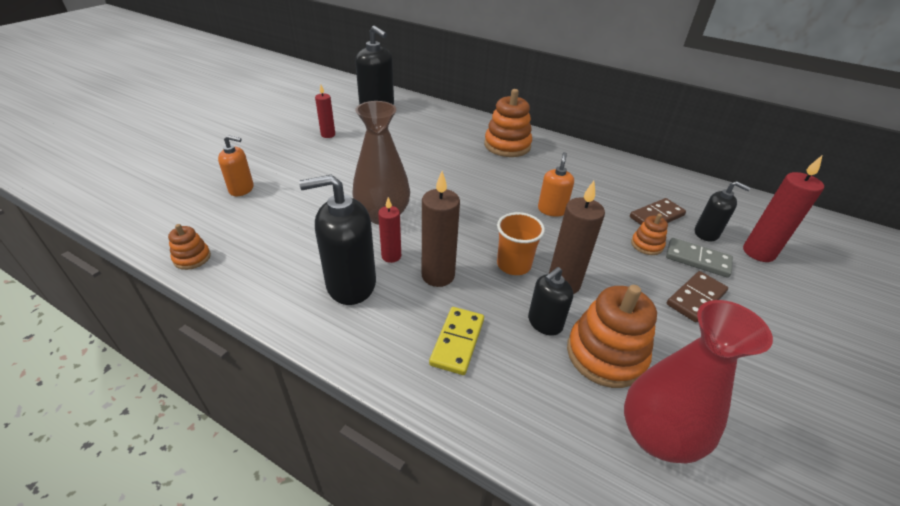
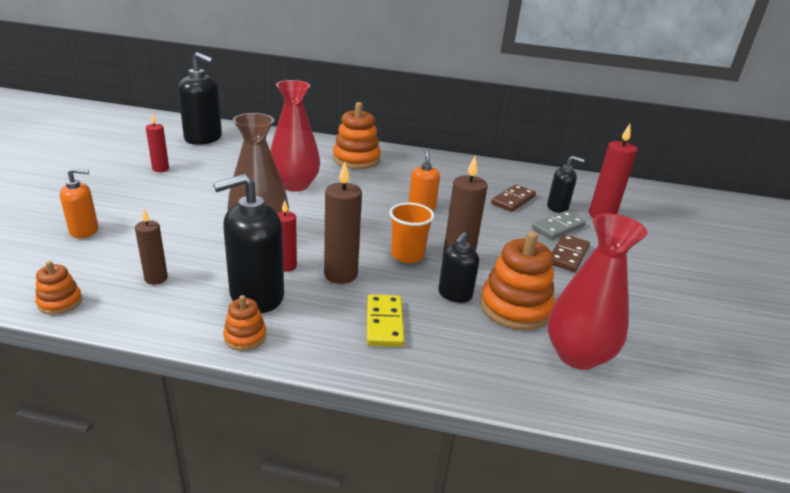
camera: 20 degrees left, 10 degrees down
orange stacking toy [631,214,668,255] -> orange stacking toy moved to [223,295,267,351]
grey domino [666,238,733,278] -> grey domino turned 45 degrees counterclockwise [532,211,586,240]
none -> brown candle [135,209,168,285]
none -> red vase [270,80,320,192]

